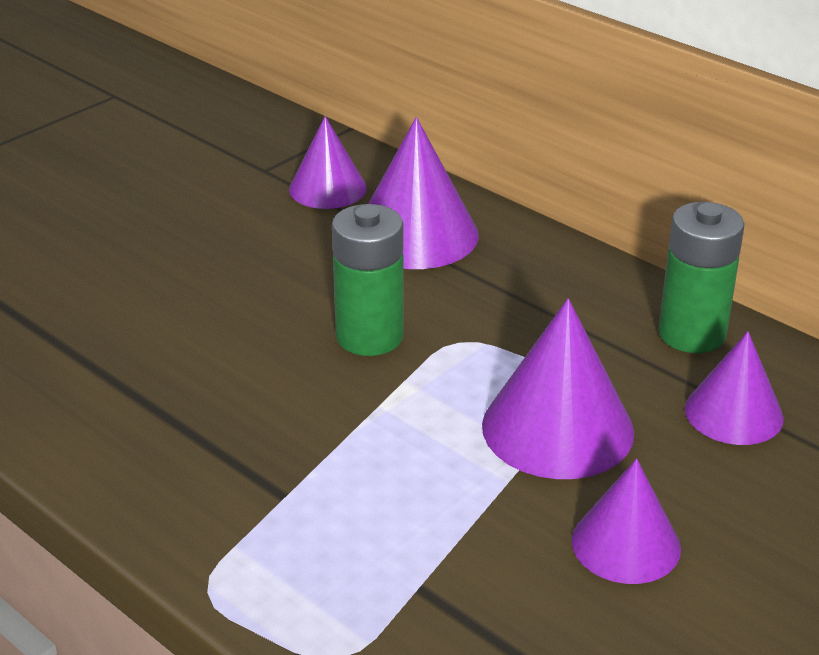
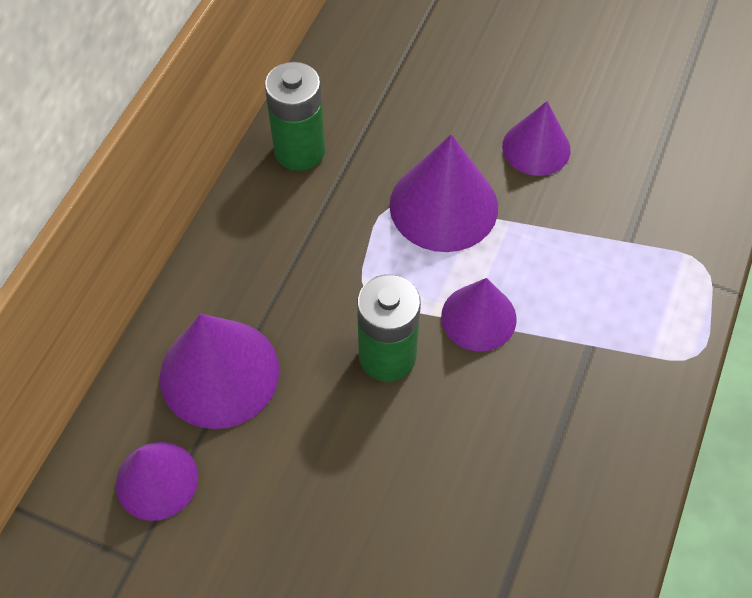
camera: 110 degrees left, 25 degrees up
purple cone [685,331,784,445] -> purple cone moved to [441,278,517,352]

